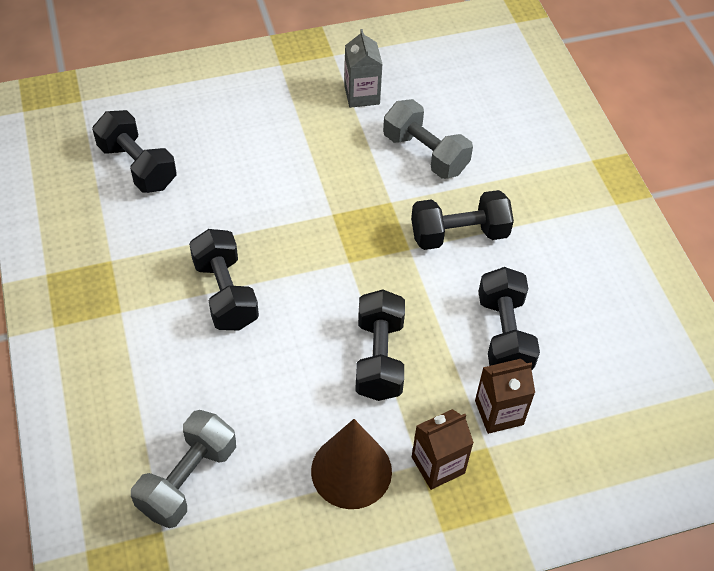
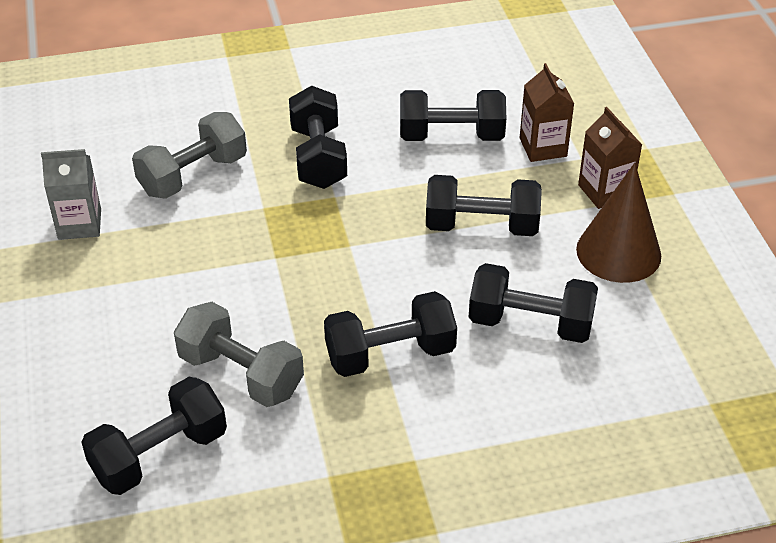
camera: 85 degrees left, 10 degrees down
grey dumbbell [131,410,236,528] -> grey dumbbell moved to [174,302,304,407]
none -> black dumbbell [469,263,598,343]

